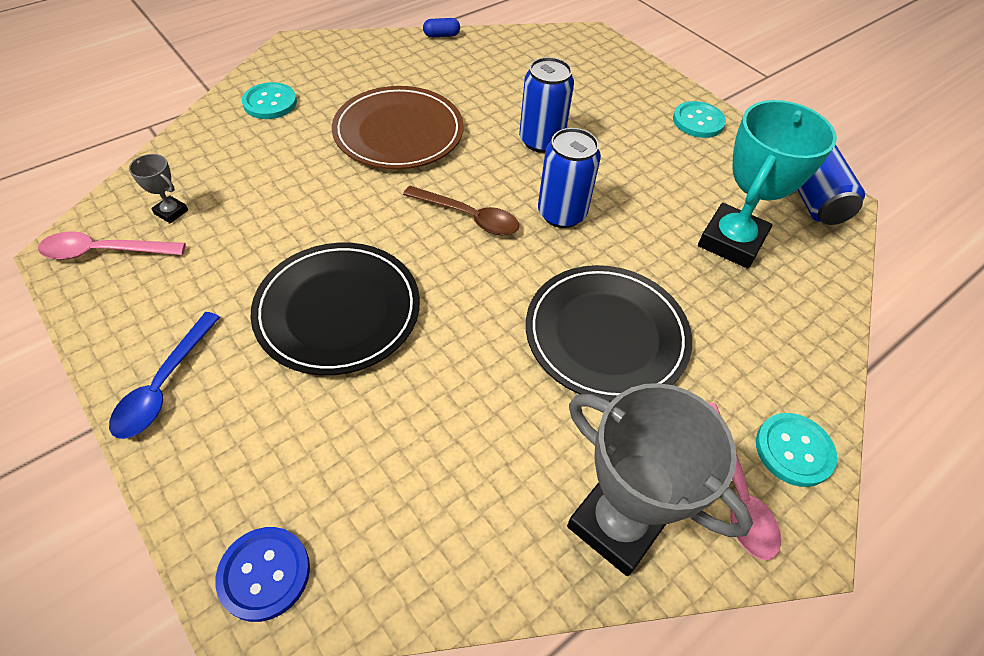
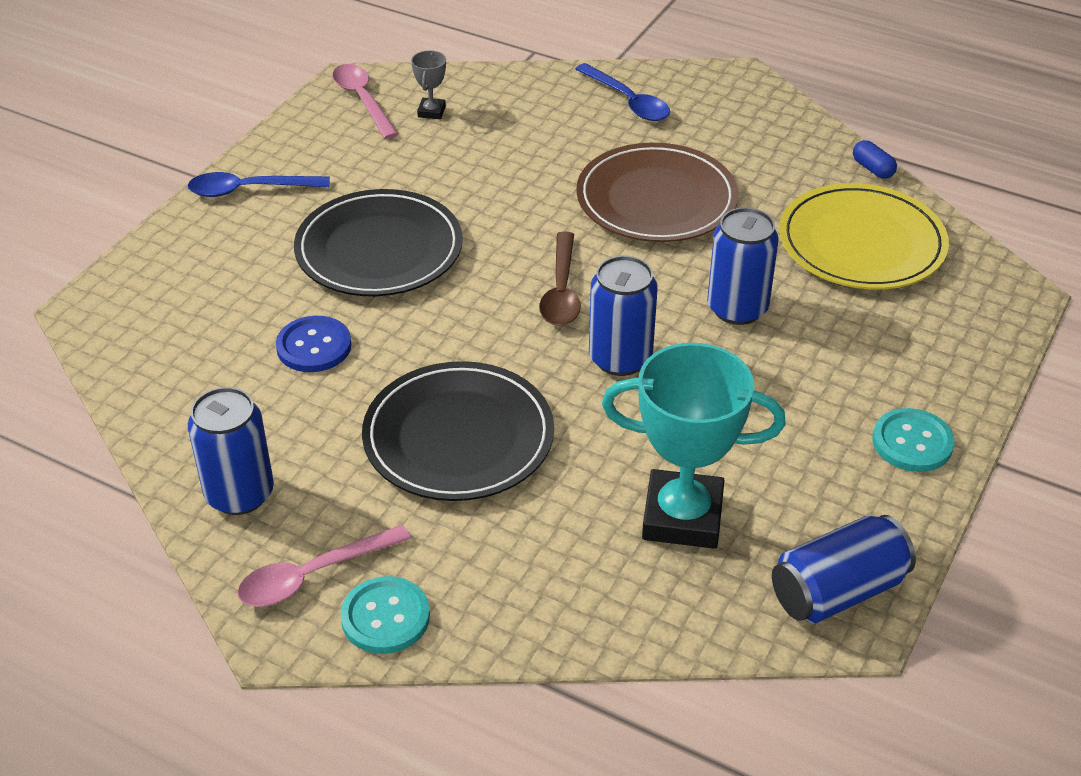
camera: 70 degrees right, 10 degrees down
blue button [215,527,310,622] -> blue button moved to [276,316,352,372]
turquoise button [242,82,297,119] -> blue spoon [575,63,670,121]
grey trophy [567,383,753,576] -> blue can [188,387,274,515]
none -> yellow plate [779,183,949,290]

